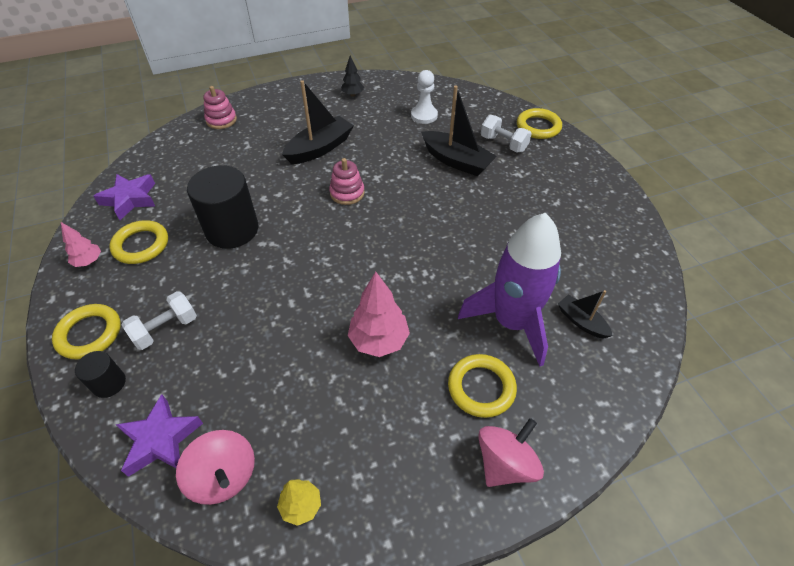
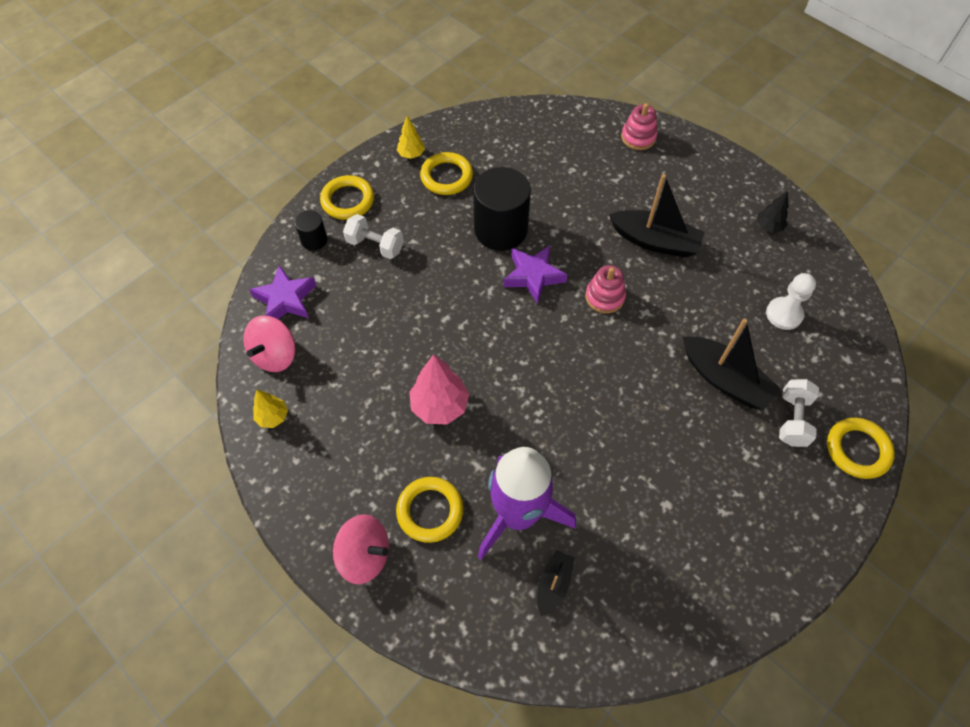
camera: 65 degrees right, 10 degrees up
pink tree [61,222,101,267] -> yellow tree [397,116,425,159]
purple star [94,174,156,220] -> purple star moved to [503,246,568,304]
black boat [421,86,497,176] -> black boat turned 60 degrees counterclockwise [683,318,781,410]

